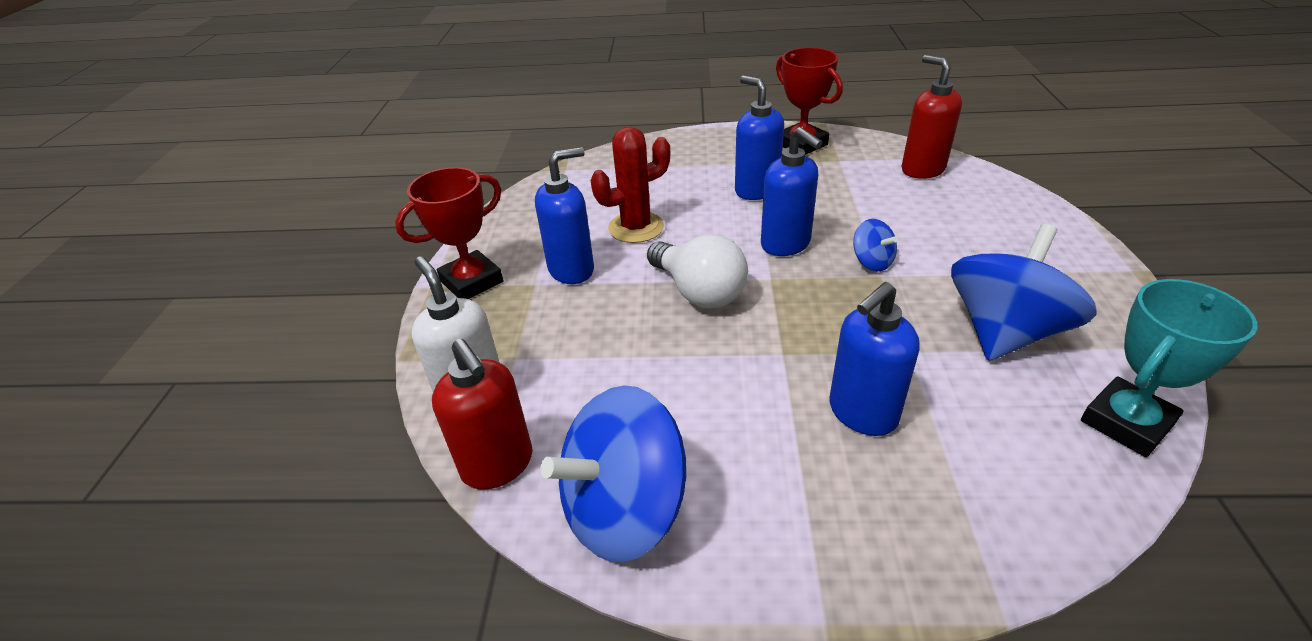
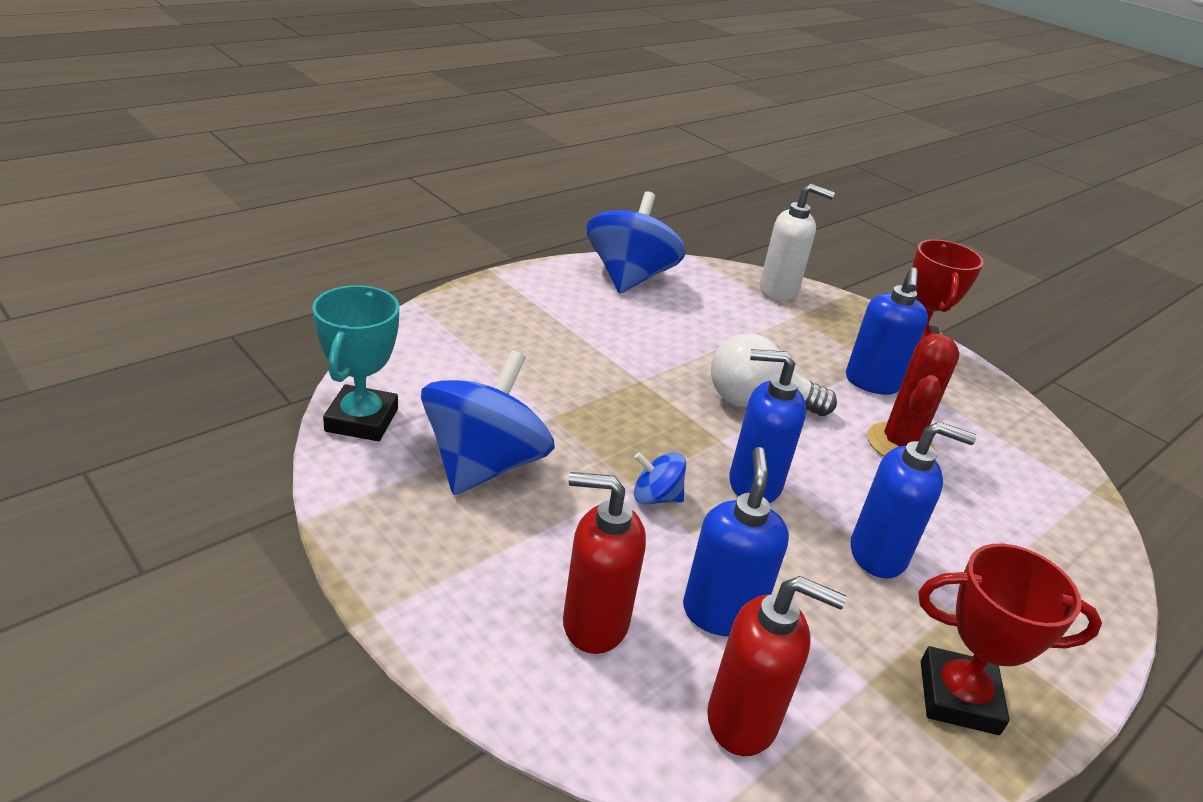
camera: 130 degrees right, 5 degrees down
red soap dispenser [432,338,533,490] -> red soap dispenser moved to [563,472,646,654]
blue soap dispenser [829,282,920,436] -> blue soap dispenser moved to [683,447,789,637]
blue spinning top [951,224,1097,361] -> blue spinning top turned 150 degrees counterclockwise [421,350,555,495]

